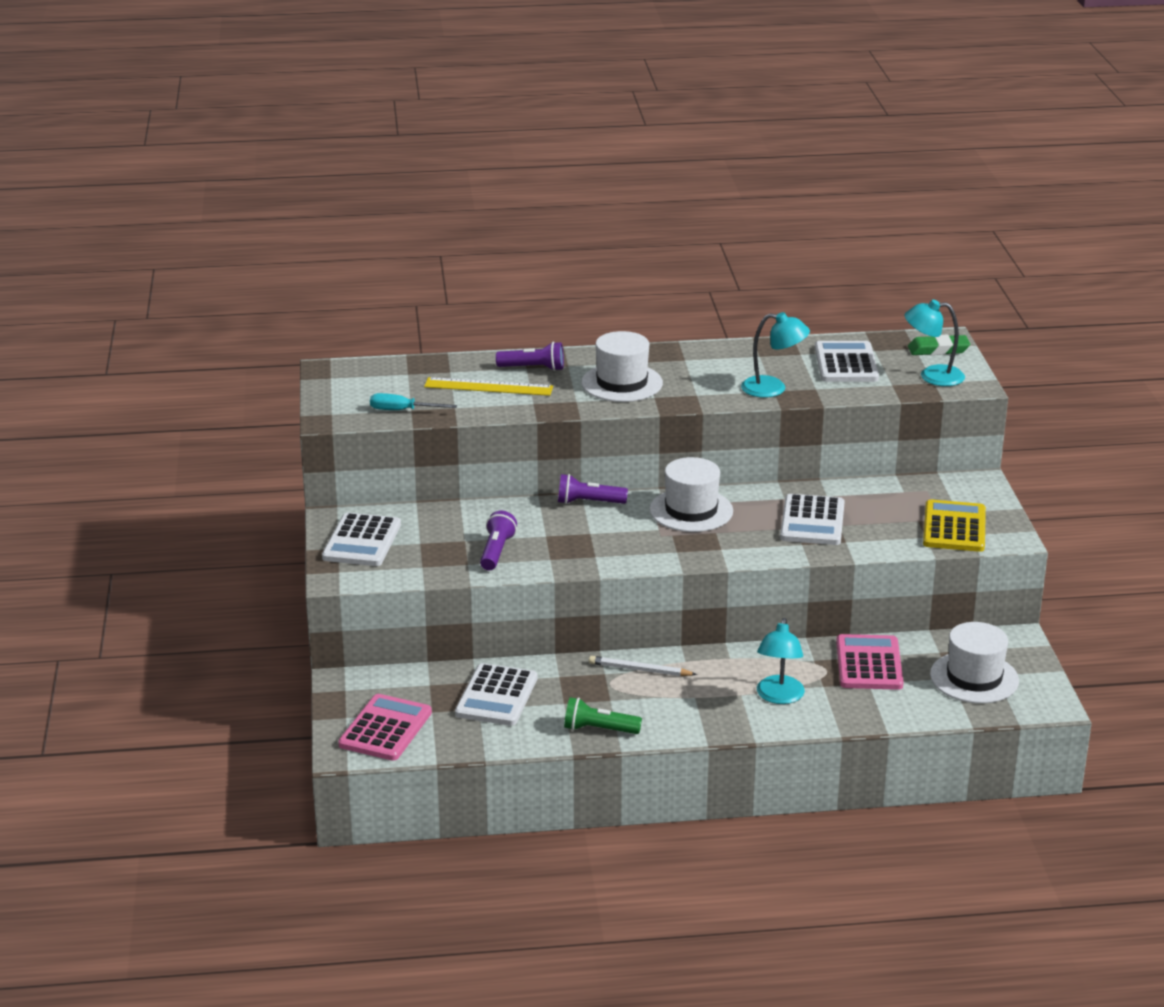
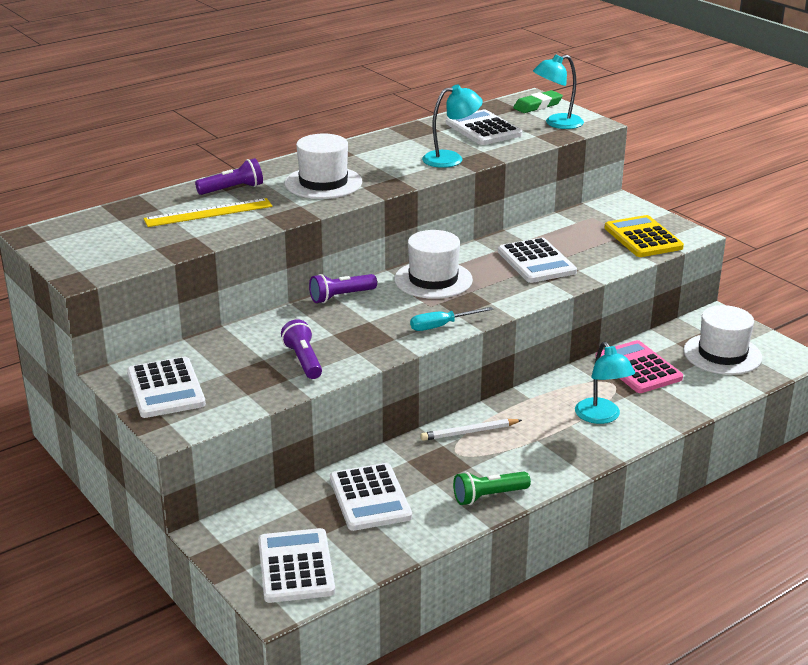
camera: 30 degrees left, 0 degrees up
pink calculator [338,694,432,761] -> white calculator [258,528,335,603]
turquoise screwdriver [370,393,457,410] -> turquoise screwdriver moved to [410,307,493,331]

